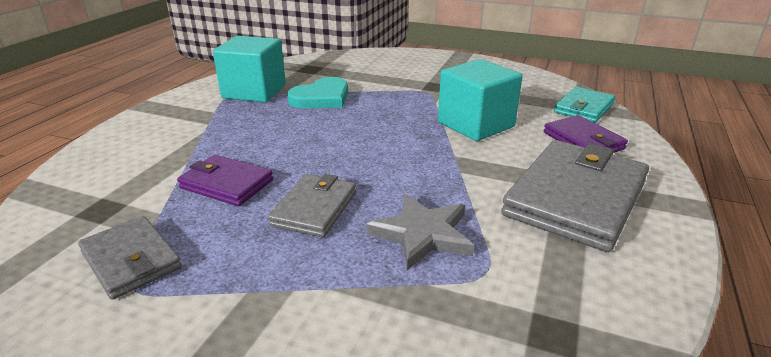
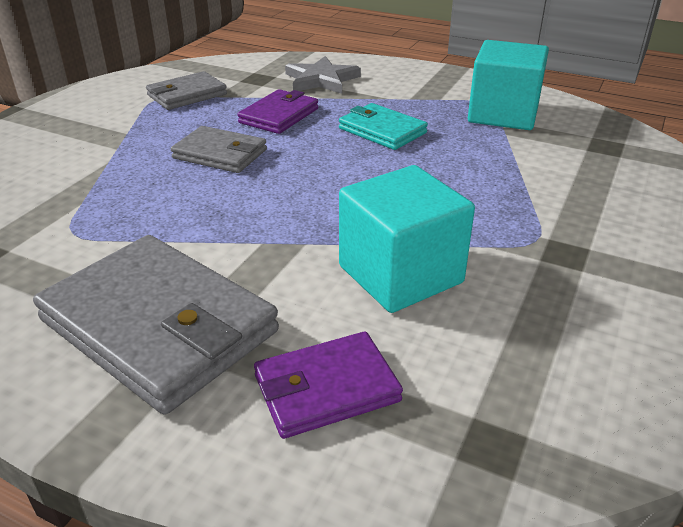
camera: 95 degrees right, 5 degrees up
turquoise heart [287,77,348,108] -> none
grey star [366,194,474,270] -> grey star moved to [285,56,361,94]
turquoise wallet [554,87,615,123] -> turquoise wallet moved to [339,103,428,150]

